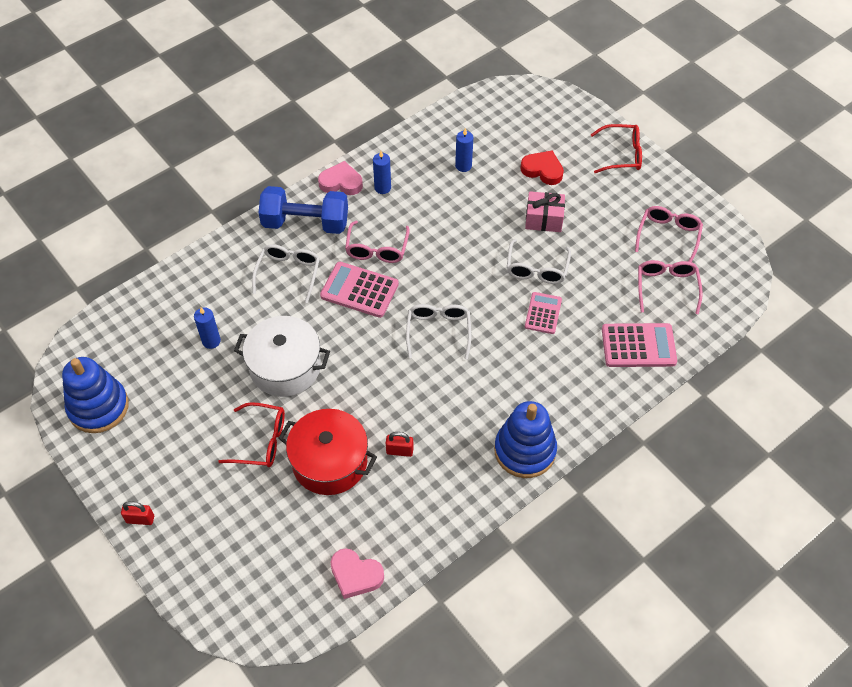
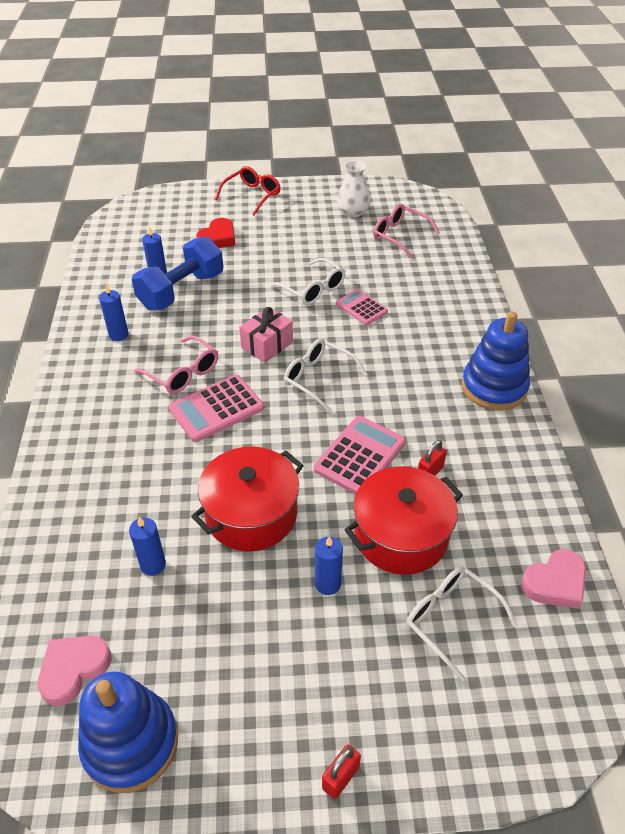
camera: 55 degrees left, 10 degrees down
red glasses [218,402,285,467] -> blue candle [315,536,343,595]
white pot [234,316,330,397] -> red pot [191,447,304,551]
white glasses [252,244,320,303] -> white glasses moved to [406,566,517,681]
blue dumbbell [258,186,348,234] -> blue dumbbell moved to [132,236,223,310]
pink heart [318,161,363,195] -> pink heart moved to [38,636,112,706]
red heart [521,151,564,185] -> red heart turned 150 degrees clockwise [196,218,235,248]
pink gift [525,191,565,232] -> pink gift moved to [239,307,293,363]
pink calculator [602,323,677,367] -> pink calculator moved to [314,416,406,494]
pink glasses [635,206,703,262] -> white vase [337,160,371,218]

